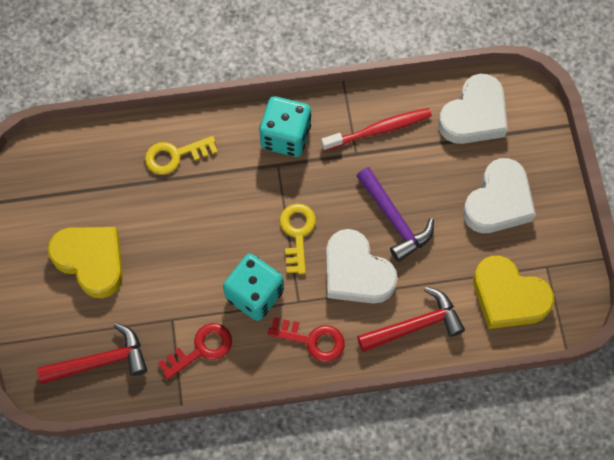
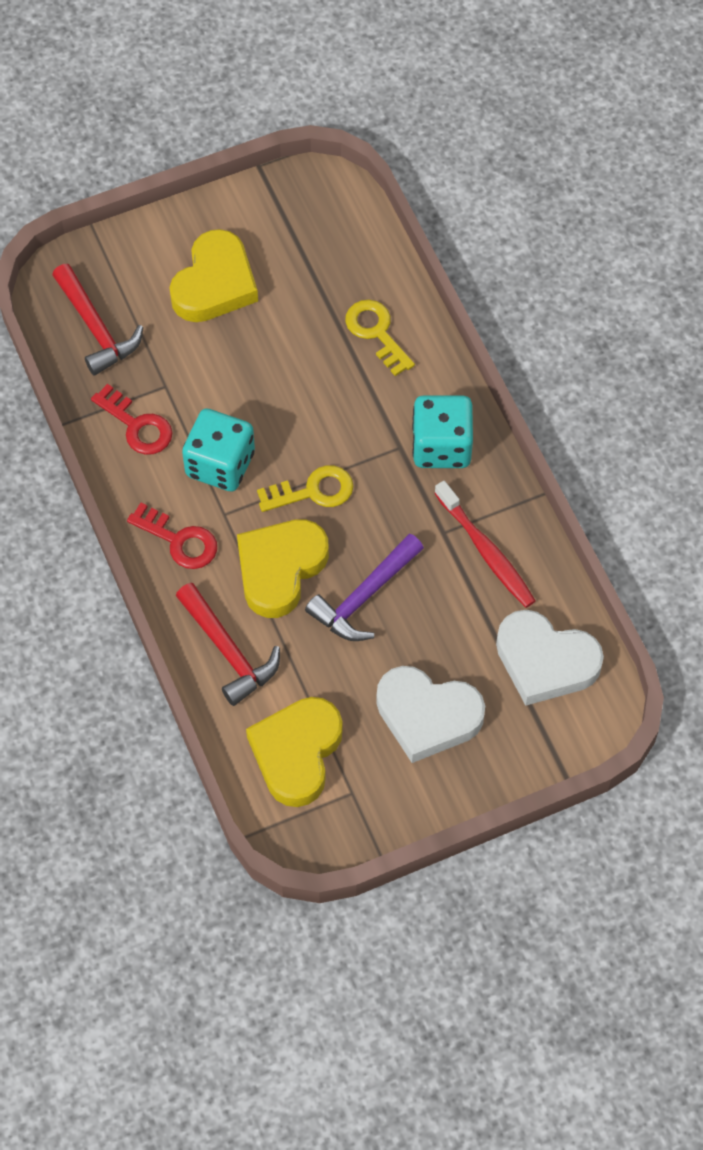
camera: 75 degrees right, 5 degrees down
red key [268,317,345,362] -> red key turned 60 degrees counterclockwise [127,503,217,569]
white heart [326,229,398,304] -> yellow heart [237,519,329,618]

